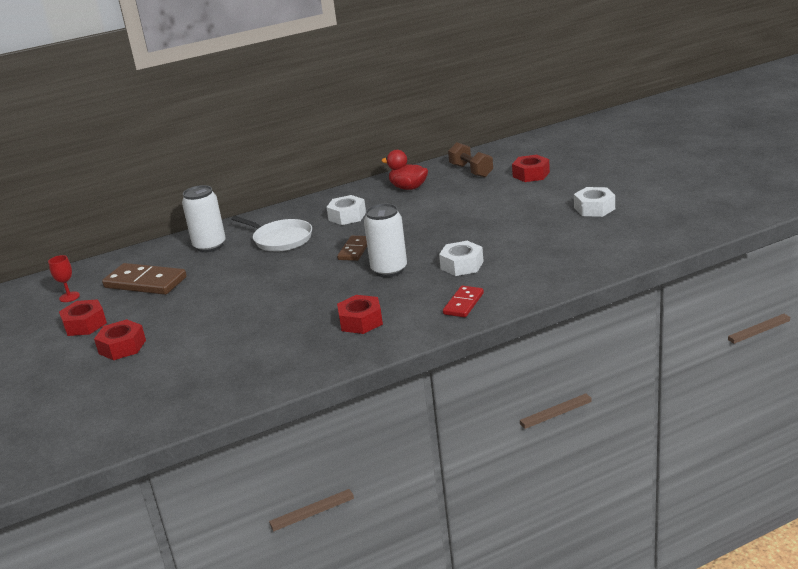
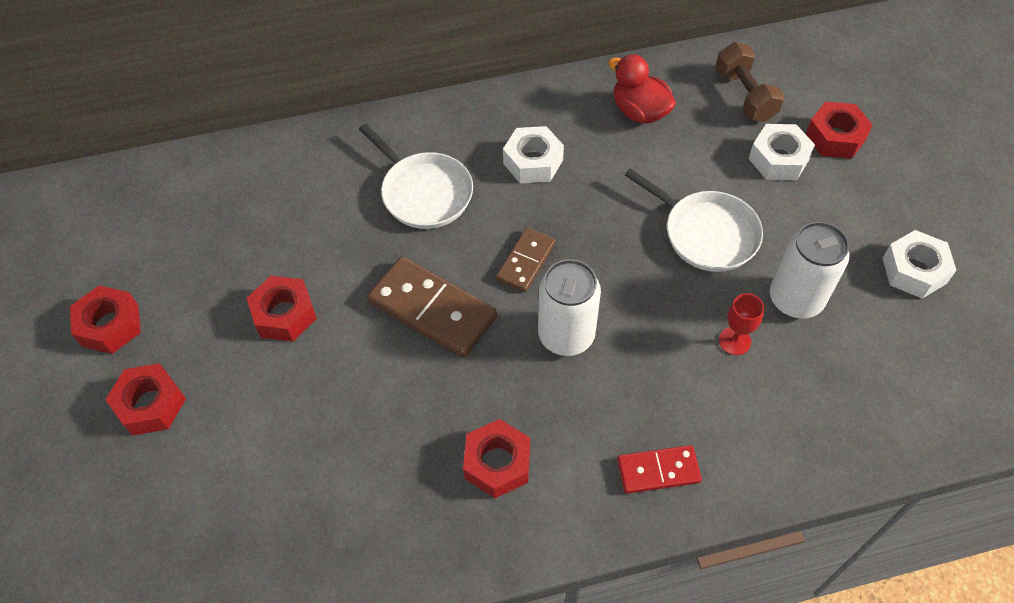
camera: 10 degrees right, 30 degrees up
red goblet [48,255,80,302] -> red goblet moved to [719,293,764,355]
brown domino [102,263,187,295] -> brown domino moved to [367,256,497,358]
white can [182,185,226,253] -> white can moved to [770,222,849,319]
white nut [439,241,484,276] -> white nut moved to [749,124,815,180]
red domino [443,286,484,317] -> red domino turned 45 degrees clockwise [617,445,702,494]
none -> red nut [247,276,317,342]
none -> white pan [625,168,763,272]

